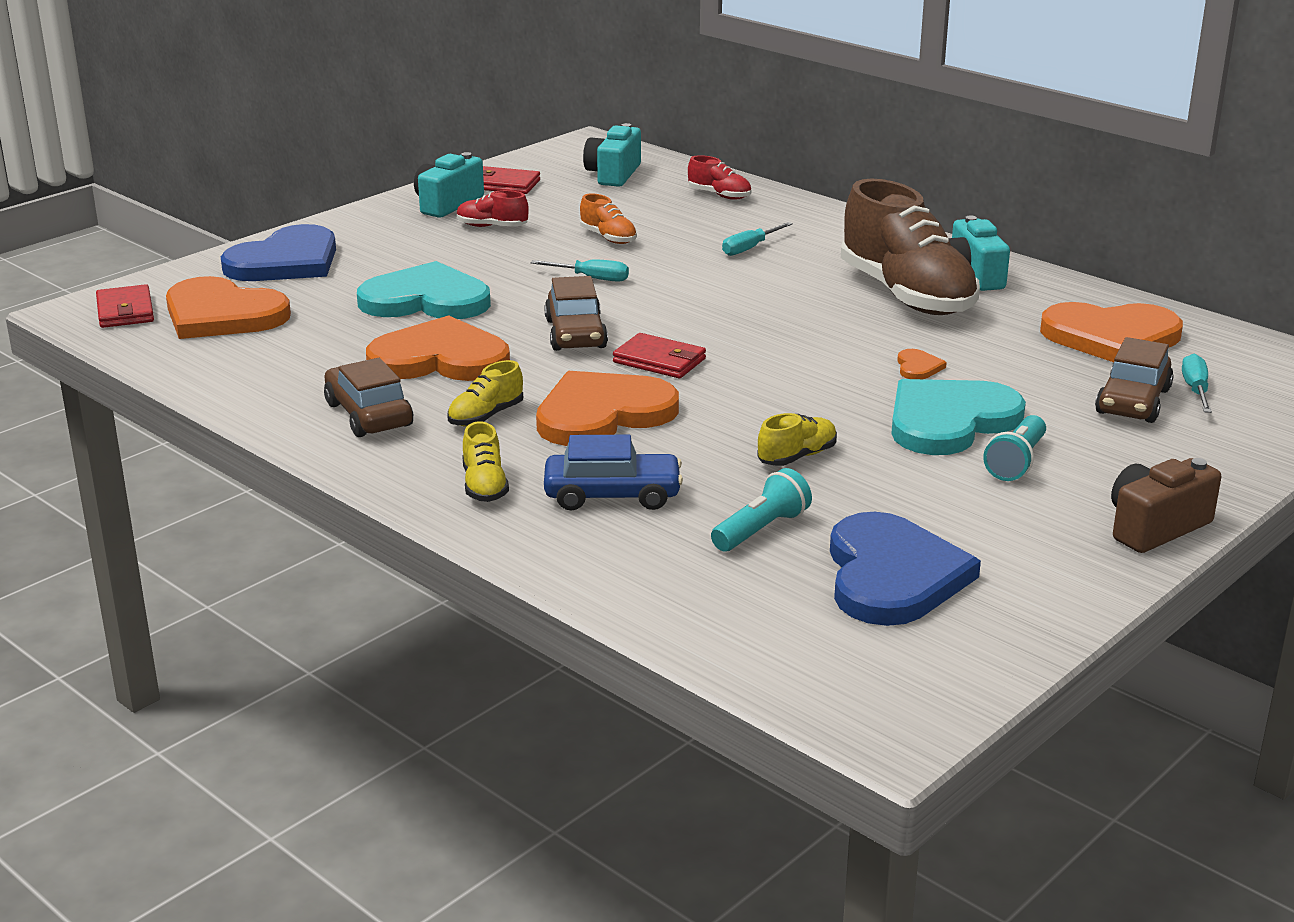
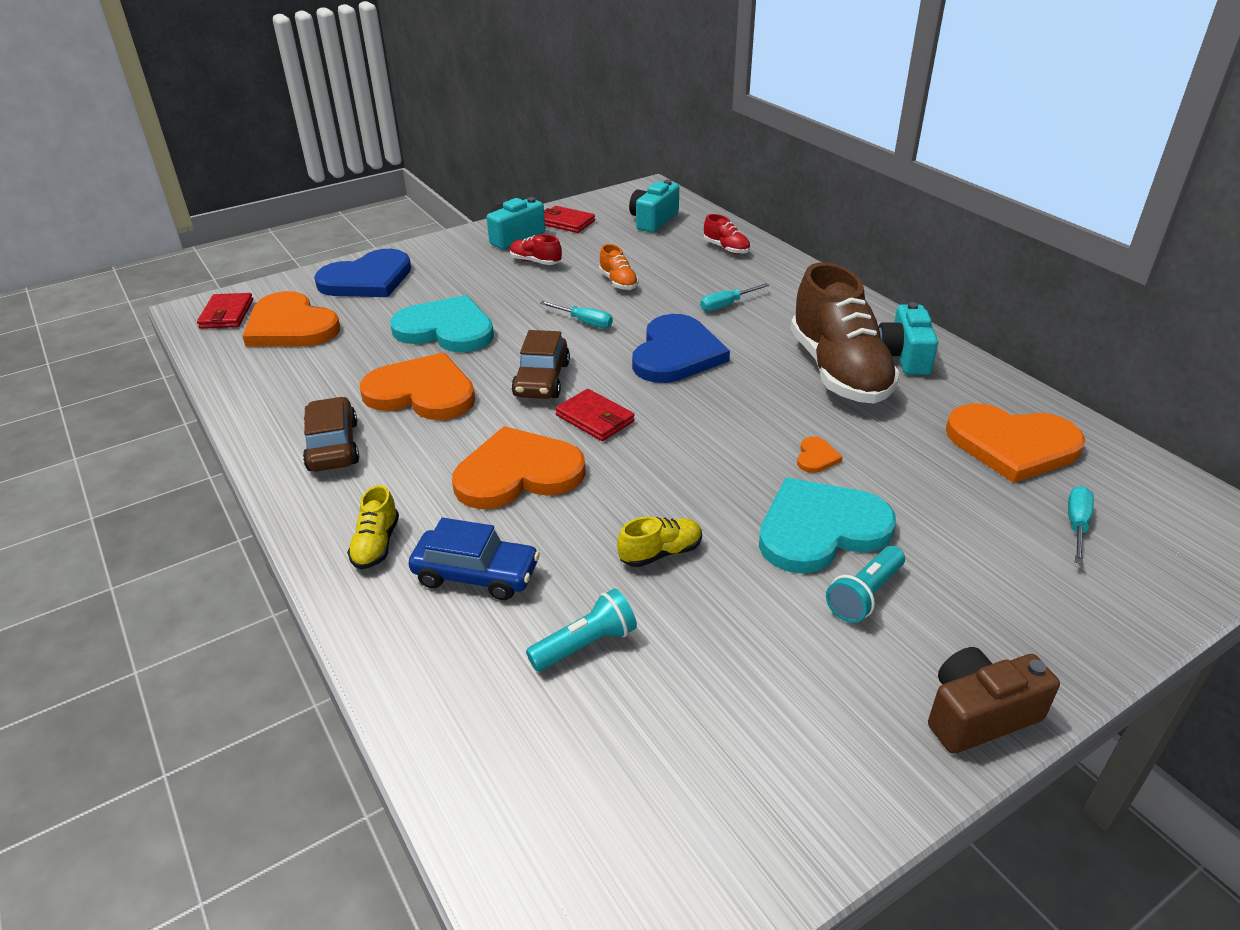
camera: 15 degrees right, 10 degrees up
yellow shoe [447,360,523,427] -> none
blue heart [830,512,981,626] -> blue heart moved to [632,314,730,383]
brown car [1095,337,1174,423] -> none

